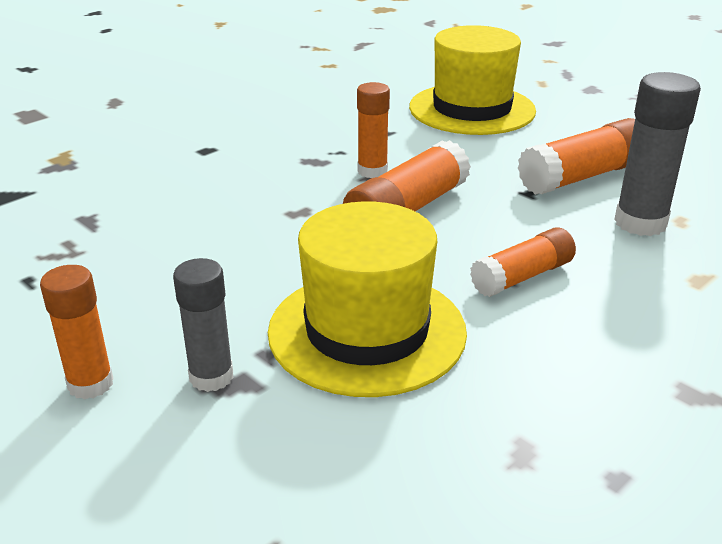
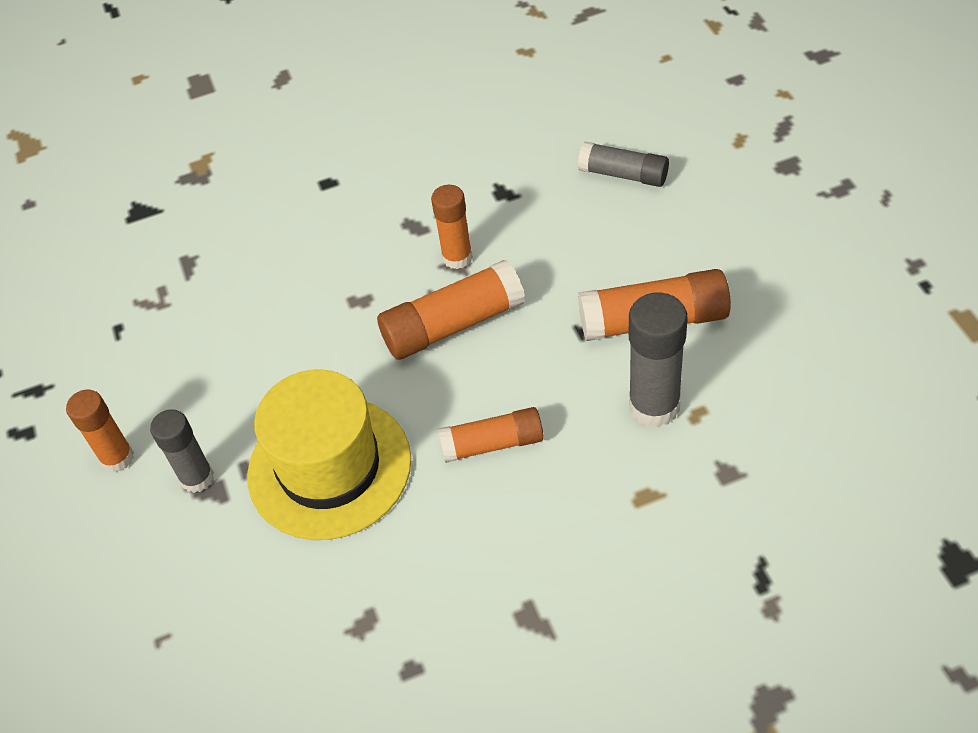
camera: 30 degrees right, 20 degrees up
yellow hat [409,25,536,135] -> grey glue stick [578,141,669,187]

